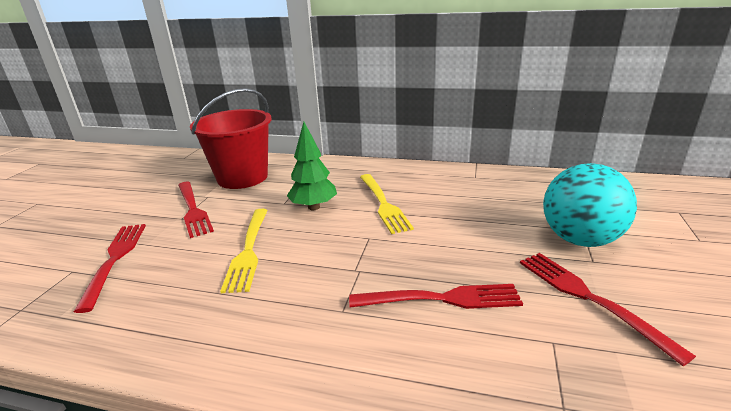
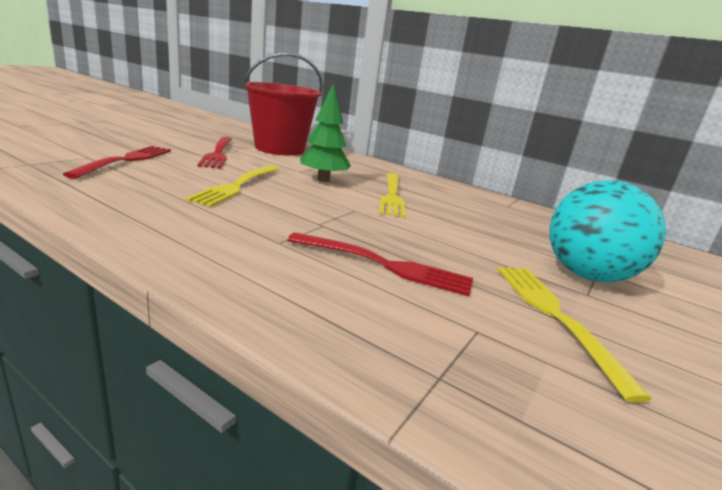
camera: 15 degrees right, 5 degrees down
red fork [520,253,696,366] -> yellow fork [497,267,652,403]

